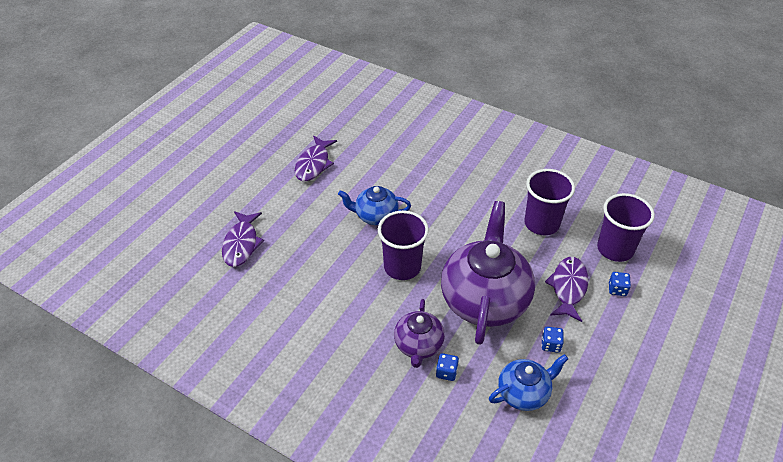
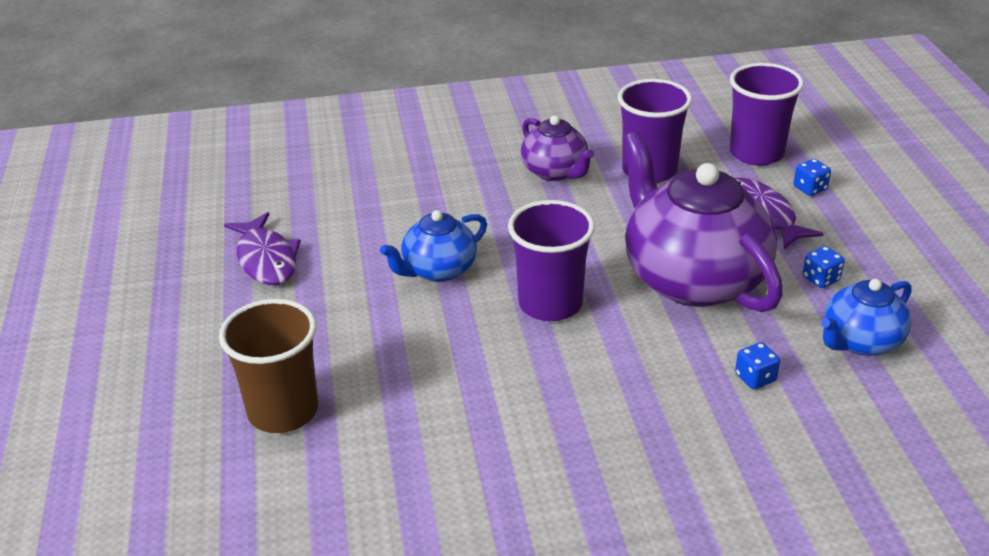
camera: 40 degrees left, 10 degrees down
purple fish [222,211,264,267] -> brown cup [219,299,318,433]
purple teapot [394,299,445,368] -> purple teapot moved to [521,115,594,181]
blue teapot [489,354,568,411] -> blue teapot turned 150 degrees counterclockwise [821,279,912,356]

